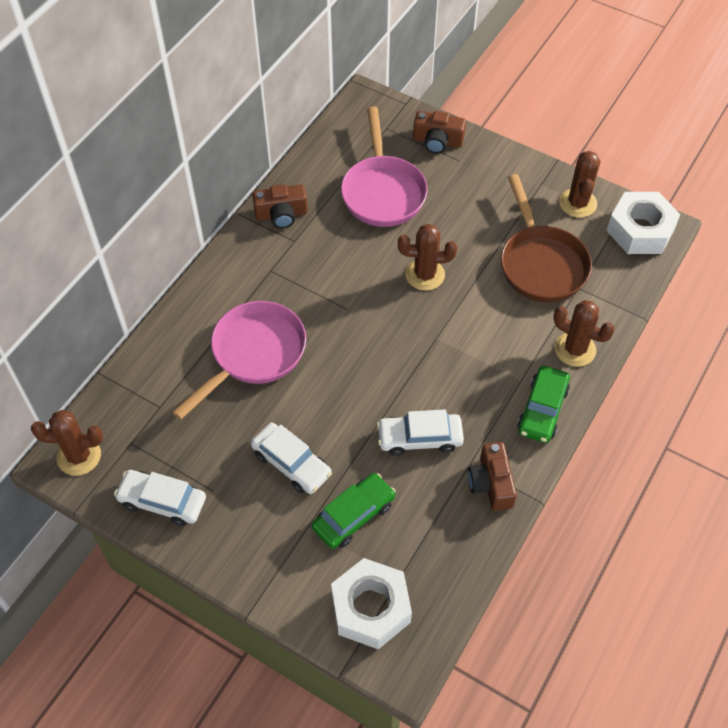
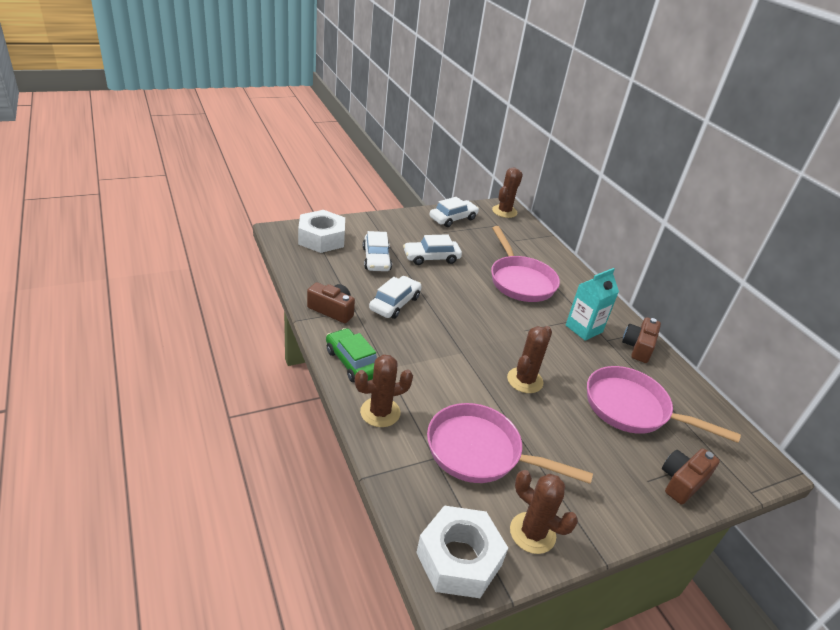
camera: 120 degrees right, 20 degrees down
green car [311,473,396,549] -> white car [363,231,392,271]
brown pan [501,174,592,302] -> pink pan [427,403,593,484]
none -> turquoise carton [566,268,619,341]

